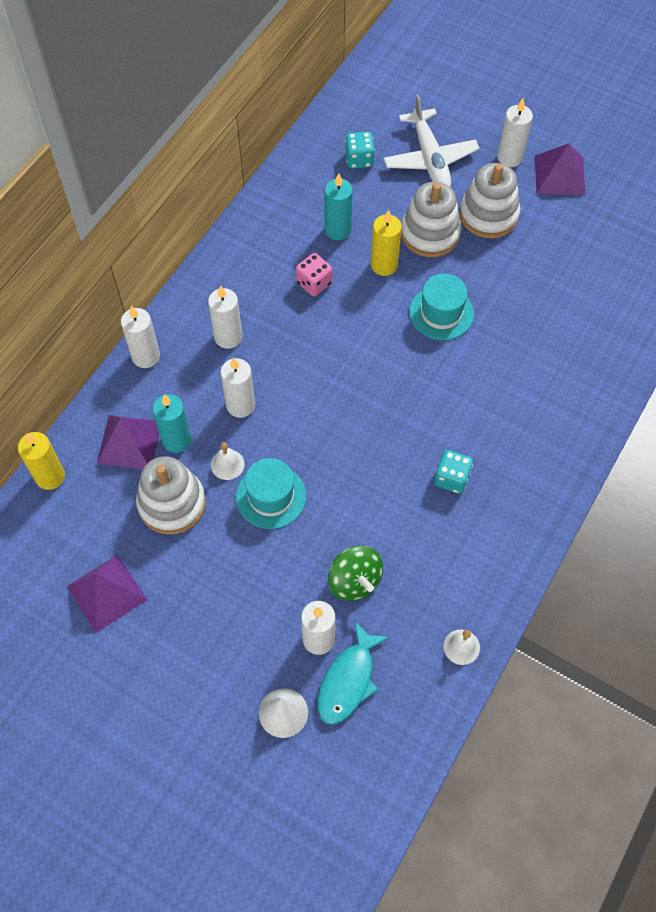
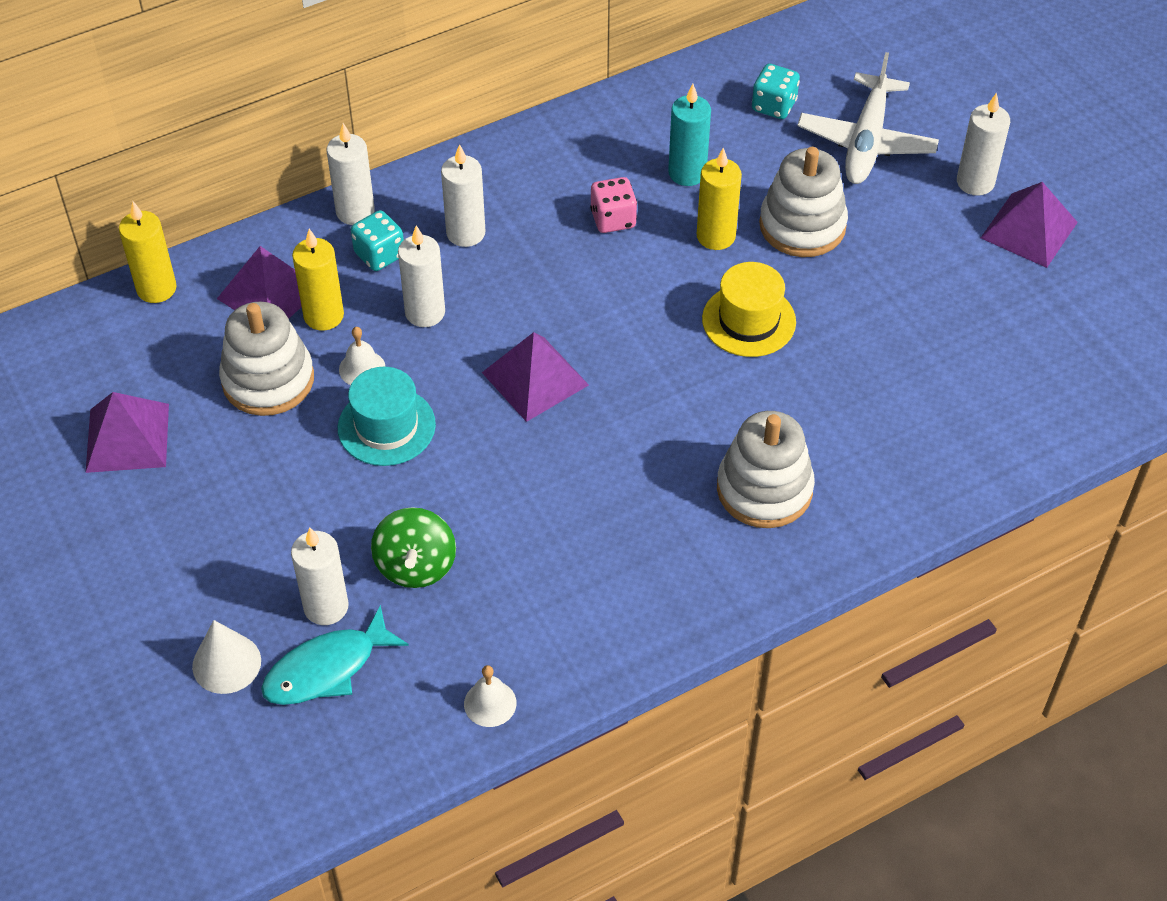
camera: 30 degrees right, 10 degrees down
turquoise candle [152,394,192,453] -> yellow candle [292,229,344,331]
turquoise hat [409,274,474,340] -> yellow hat [702,262,796,357]
turquoise dice [434,450,473,494] -> turquoise dice moved to [351,210,404,271]
white stacking toy [460,163,520,238] -> white stacking toy moved to [717,411,815,528]
none -> purple pyramid [482,332,589,422]

